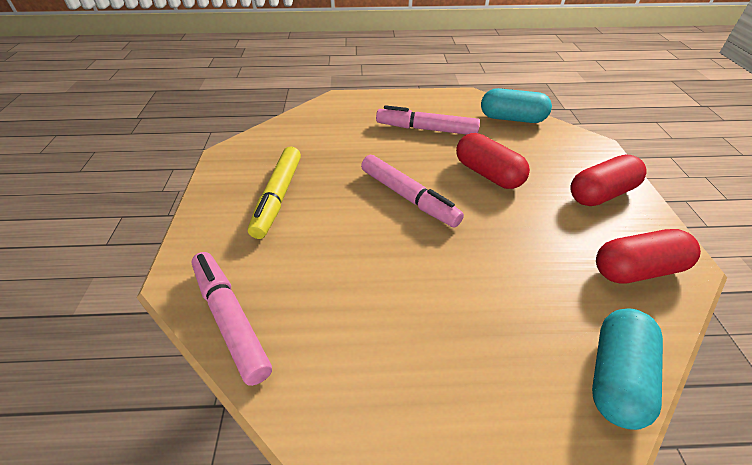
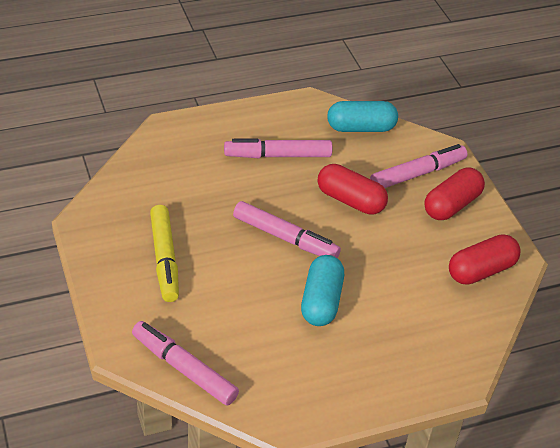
camera: 20 degrees left, 0 degrees up
turquoise capsule [592,308,663,430] -> turquoise capsule moved to [301,255,344,326]
none -> pink marker [370,144,467,188]

